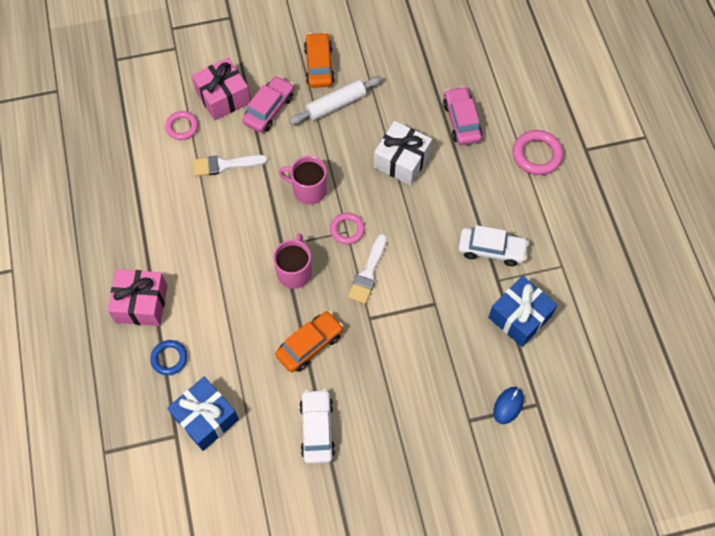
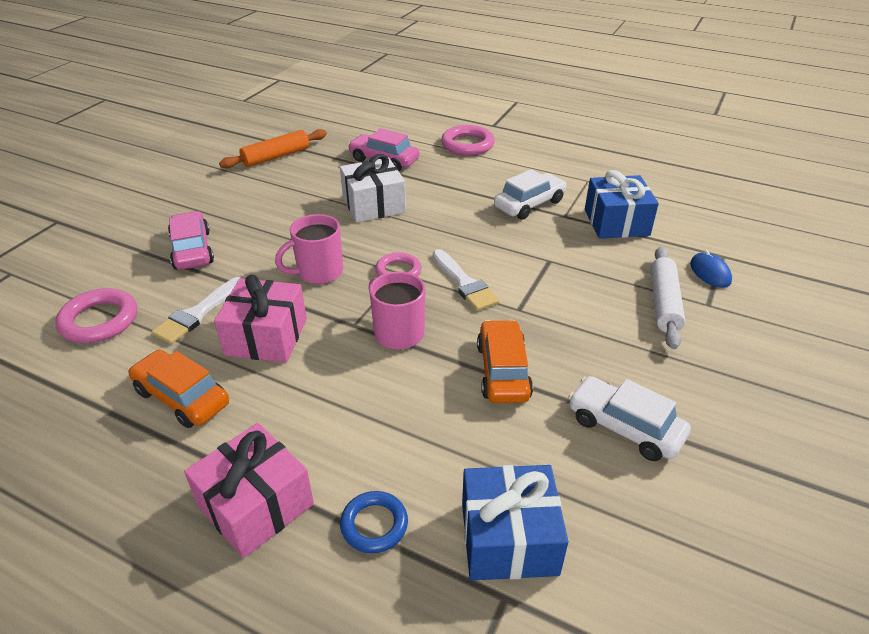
camera: 50 degrees left, 25 degrees down
pink ring [165,111,198,140] -> pink ring [55,288,137,343], size x1.51
pink gift [192,57,250,121] -> pink gift moved to [214,275,307,363]
white rolling pin [289,76,382,124] -> white rolling pin moved to [650,246,685,349]
orange car [304,32,335,88] -> orange car moved to [128,350,229,428]
none -> orange rolling pin [219,129,327,168]

